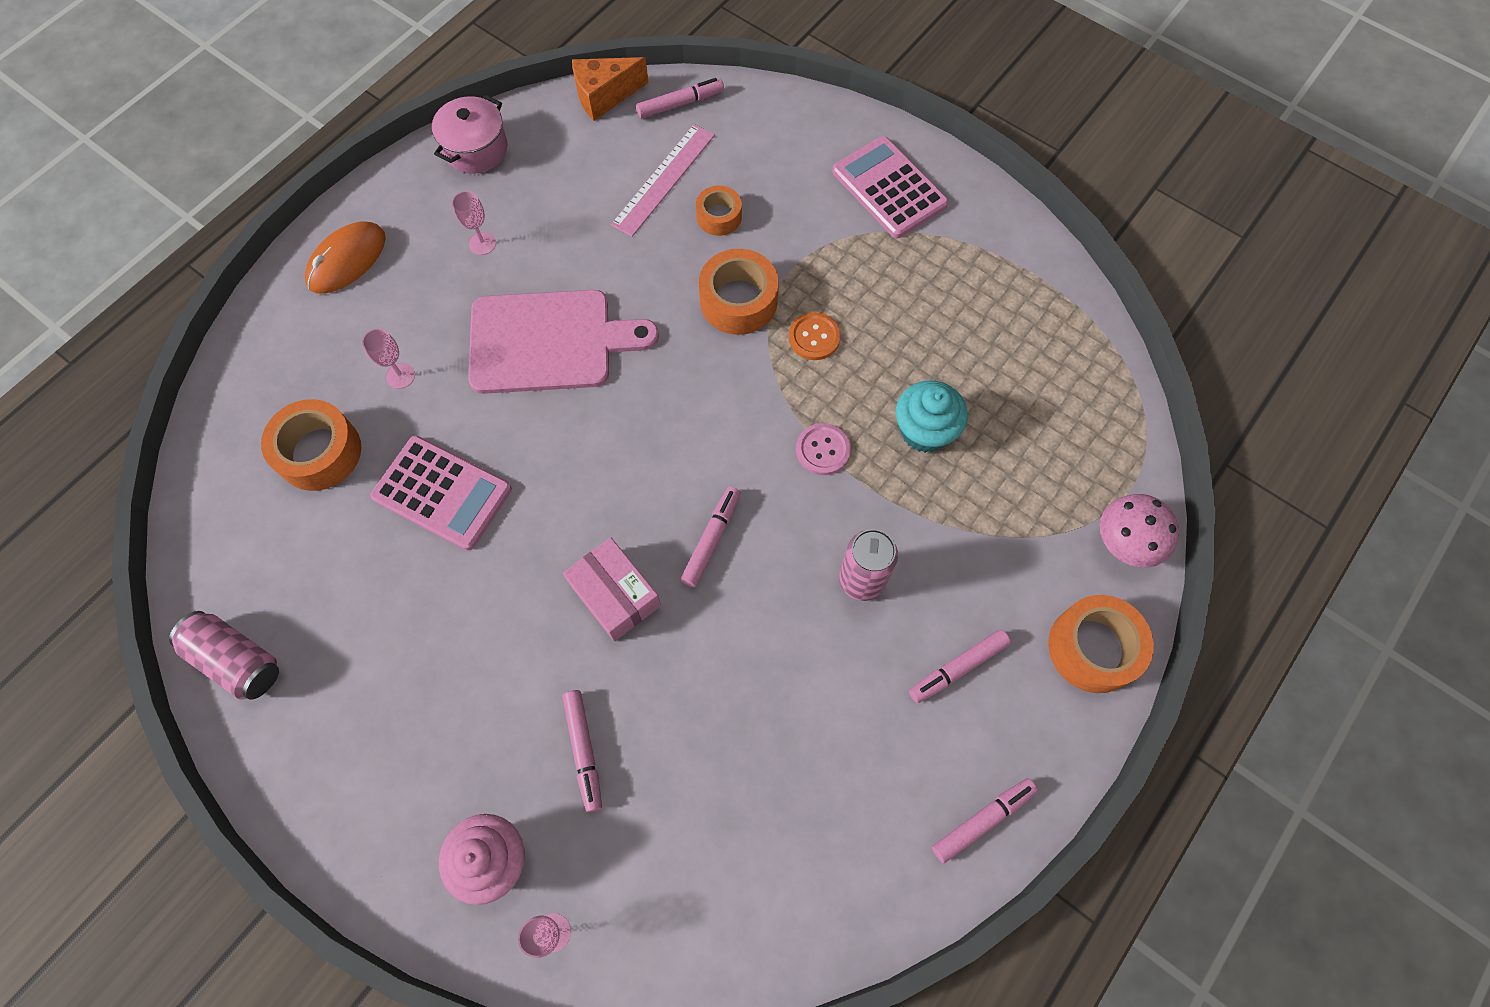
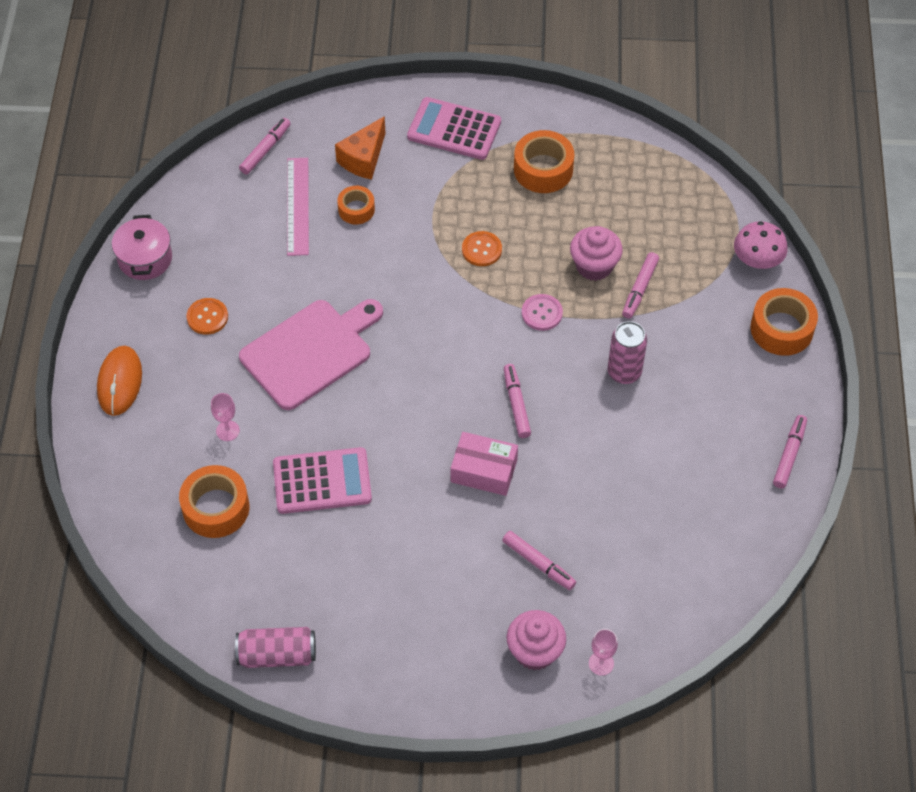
camera: 35 degrees left, 10 degrees down
pink goblet [452,191,496,255] -> orange button [186,298,228,335]
orange cheese [572,57,649,121] -> orange cheese moved to [335,116,385,180]
orange tape [699,249,779,335] -> orange tape moved to [514,130,574,193]
turquoise cupcake [896,380,968,453] -> pink cupcake [570,226,623,281]
pink marker [909,629,1011,703] -> pink marker moved to [622,252,659,319]

